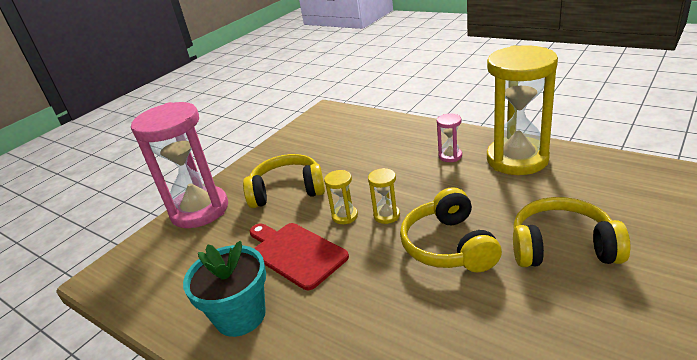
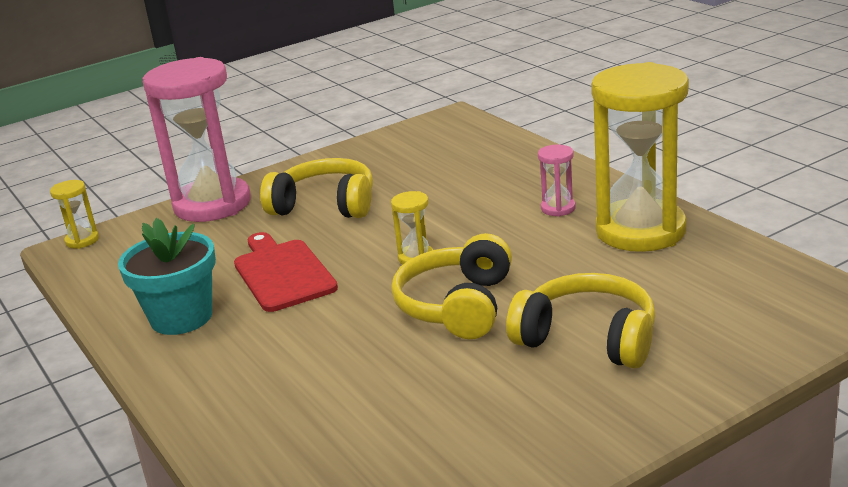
camera: 20 degrees right, 5 degrees down
yellow hourglass [324,170,358,224] -> yellow hourglass moved to [50,180,99,249]

